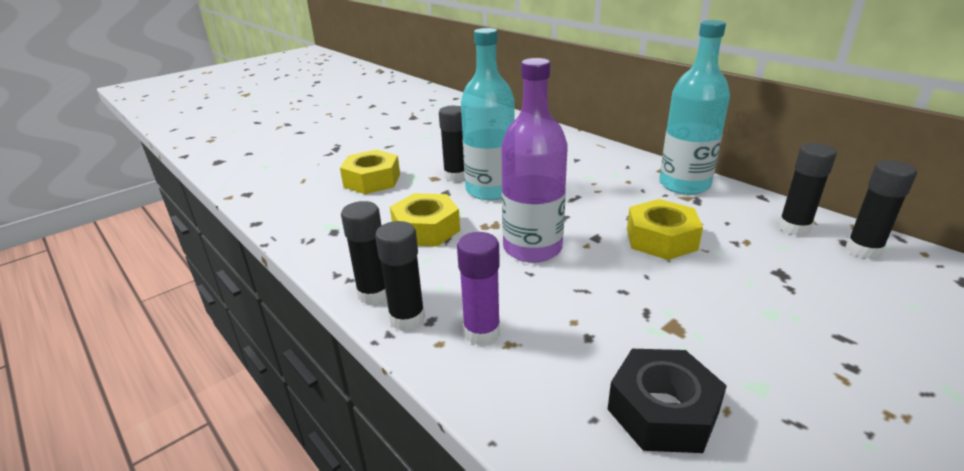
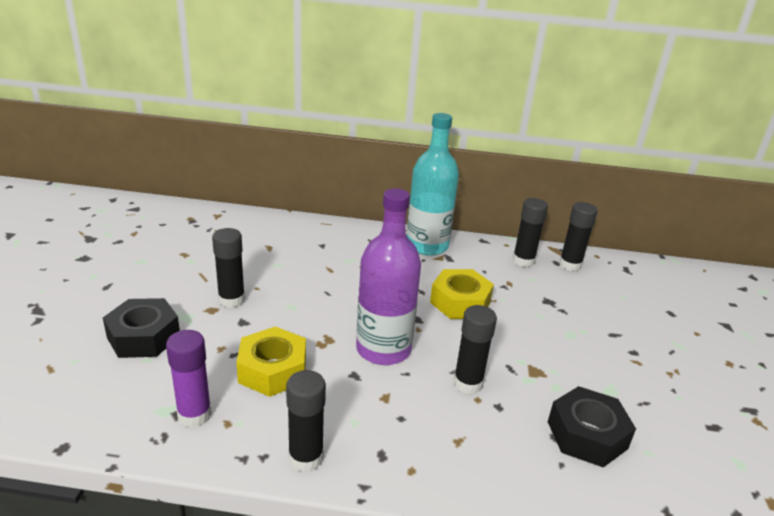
camera: 45 degrees left, 0 degrees up
yellow nut [340,150,400,194] -> black nut [103,298,180,358]
black glue stick [375,221,425,331] -> black glue stick moved to [453,305,497,394]
purple glue stick [457,232,500,345] -> purple glue stick moved to [166,330,212,427]
turquoise bottle [461,28,515,200] -> none

